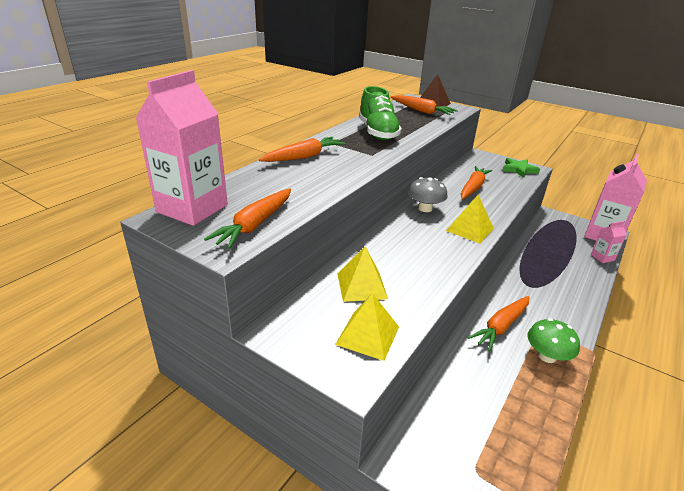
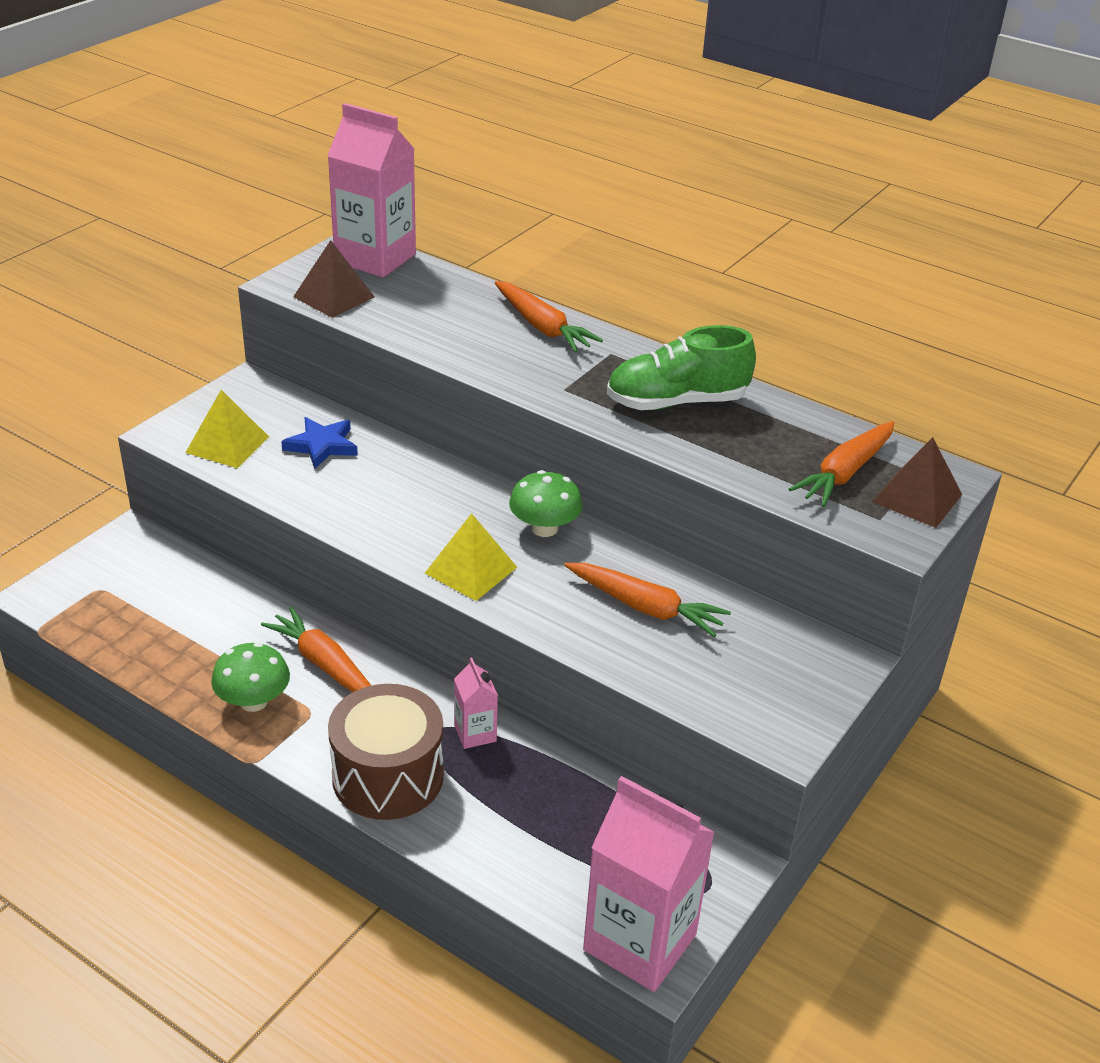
camera: 90 degrees right, 5 degrees up
orange carrot [204,189,291,249] -> brown pyramid [293,240,375,318]
yellow pyramid [337,246,388,302] -> blue star [281,417,358,469]
grey mushroom [408,177,448,212] -> green mushroom [509,470,583,537]
green star [502,158,540,178] -> none
pink carton [591,221,627,263] -> pink carton moved to [454,658,498,749]
none -> brown drum [328,684,444,820]

